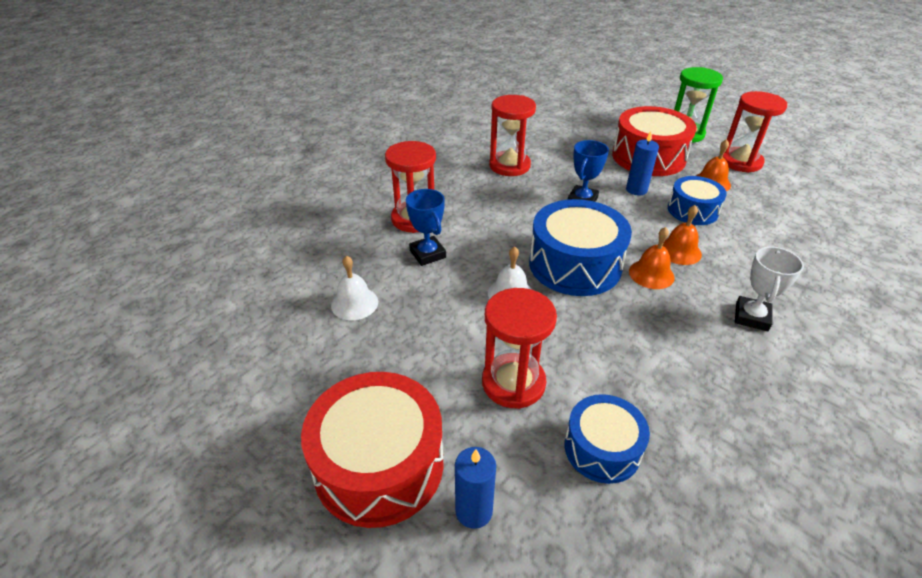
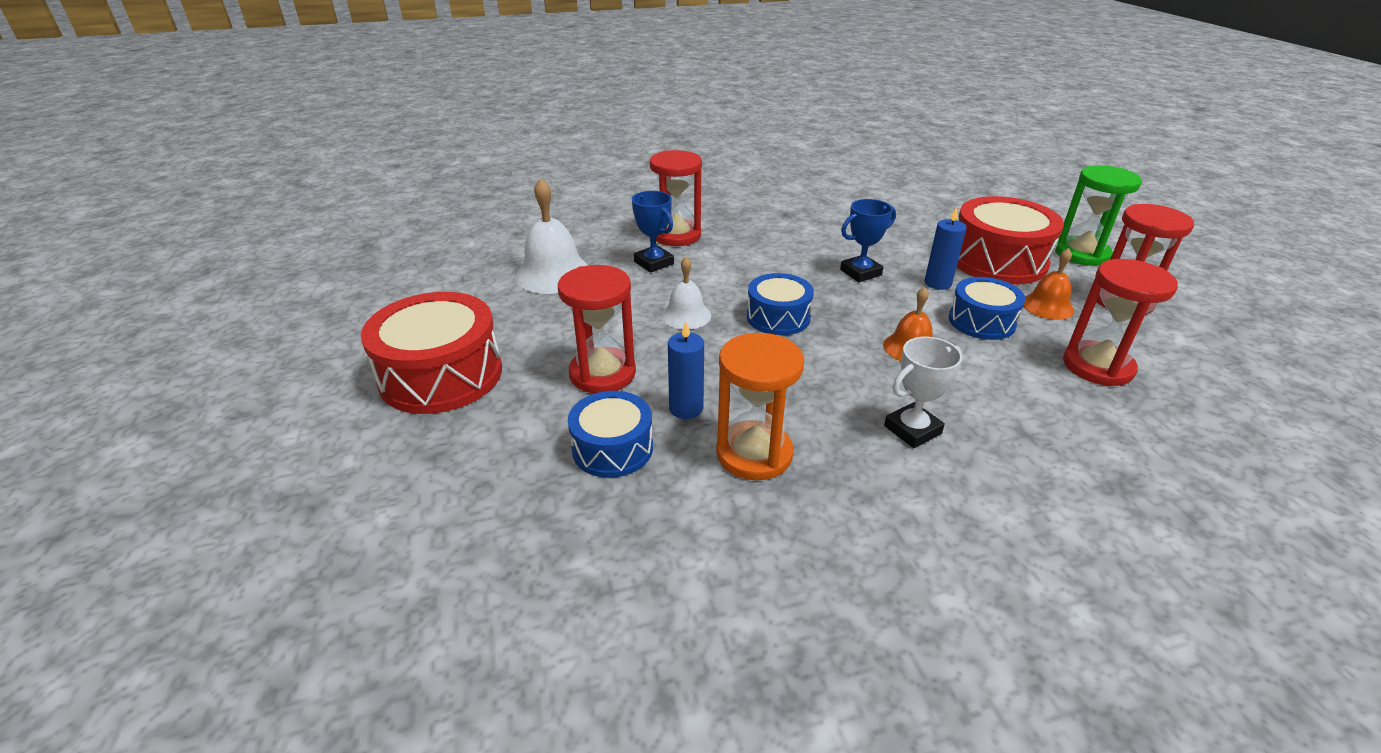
camera: 35 degrees right, 5 degrees down
white bell [331,256,378,320] -> white bell [515,178,588,294], size x1.66
blue trophy [406,189,446,266] -> blue trophy turned 45 degrees counterclockwise [632,191,674,273]
blue candle [455,447,496,529] -> blue candle moved to [668,322,704,419]
red hourglass [489,95,536,176] -> red hourglass moved to [1063,259,1178,386]
blue drum [529,199,632,296] -> blue drum [747,273,814,335], size x0.60
orange bell [629,227,674,289] -> none
none -> orange hourglass [716,333,804,480]

